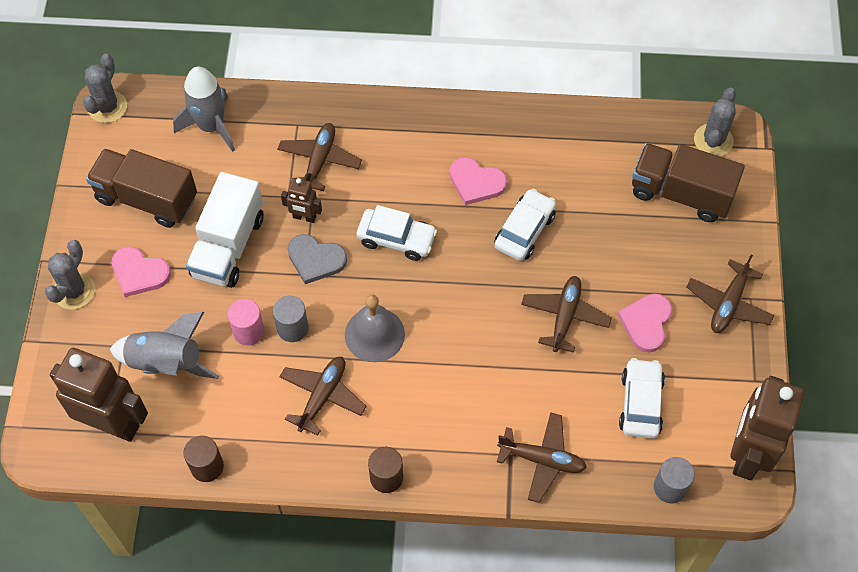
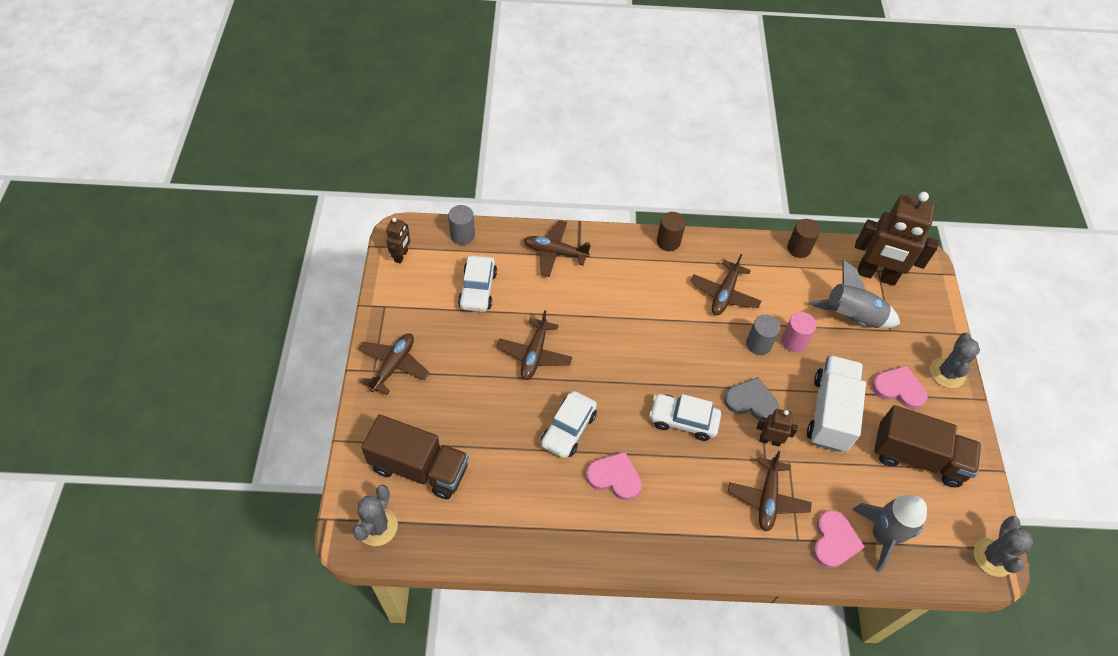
camera: 175 degrees right, 5 degrees down
grey bell [345,295,405,362] -> none
pink heart [618,294,672,353] -> pink heart moved to [813,510,865,568]
brown robot [731,376,805,480] -> brown robot [386,218,410,264], size x0.47

